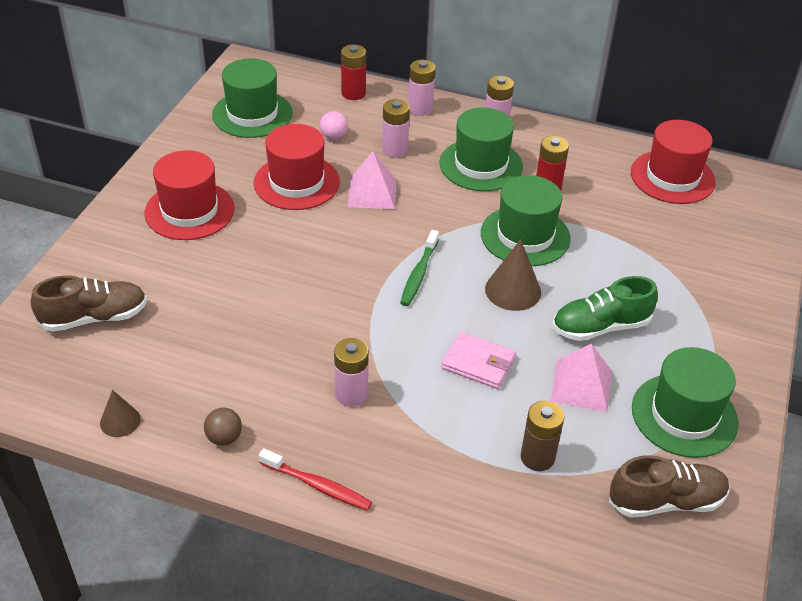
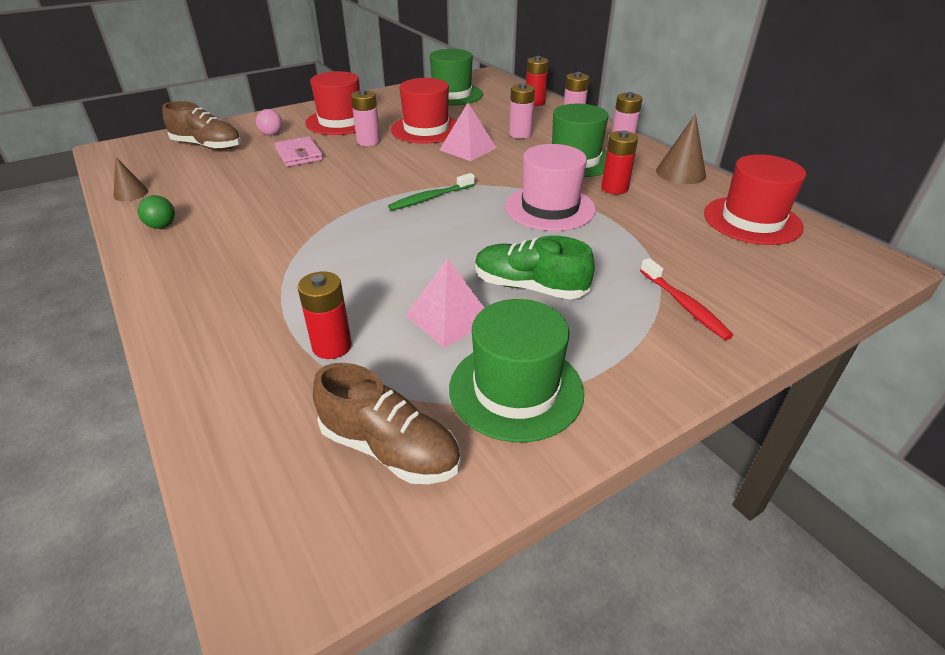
camera: 40 degrees right, 5 degrees down
brown ball [204,408,242,446] -> green ball [138,195,175,229]
red toothbrush [259,448,372,511] -> red toothbrush moved to [640,258,733,340]
pink ball [320,111,348,140] -> pink ball moved to [256,109,282,136]
pink battery [334,338,369,407] -> pink battery moved to [351,89,380,146]
pink wallet [441,332,516,389] -> pink wallet moved to [275,136,323,167]
green hat [481,175,571,266] -> pink hat [505,144,596,231]
brown cone [485,239,541,311] -> brown cone moved to [656,114,706,184]
brown battery [521,401,564,471] -> red battery [297,271,352,359]

